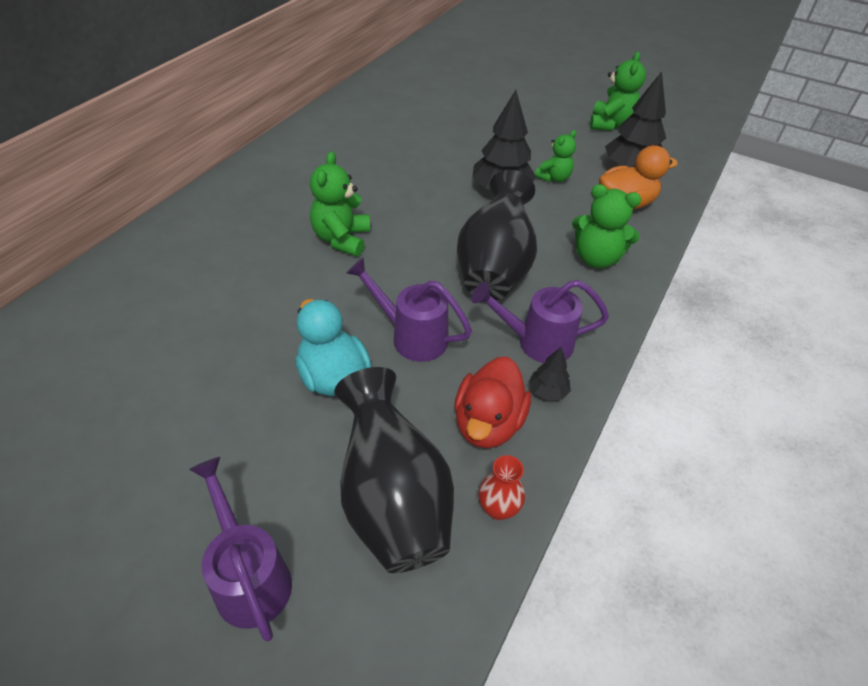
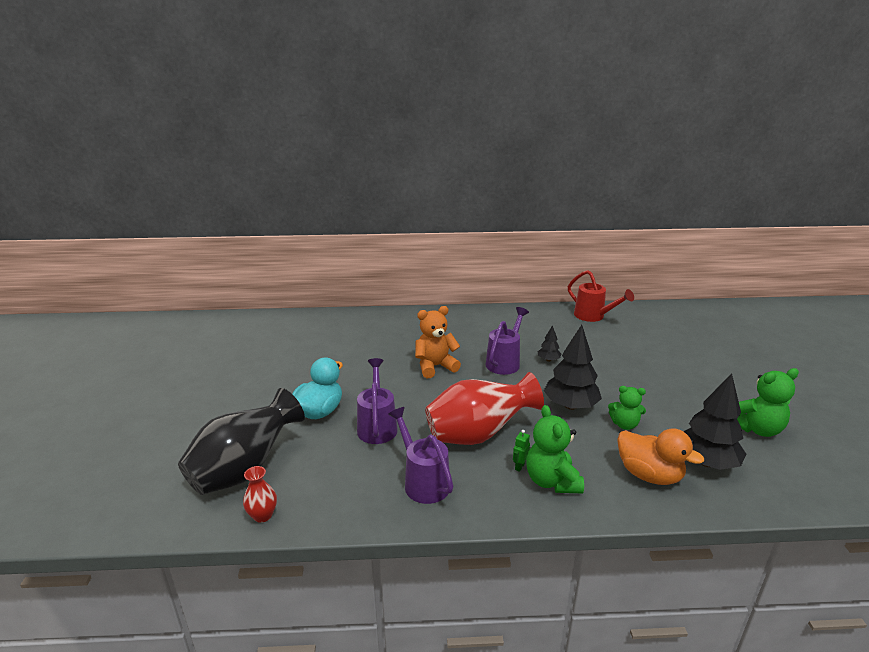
camera: 60 degrees right, 20 degrees down
purple watering can [189,457,292,641] -> purple watering can moved to [486,307,529,375]
green teddy bear [310,152,370,256] -> orange teddy bear [415,306,461,378]
red duck [454,356,531,448] -> none
black vase [457,170,537,300] -> red vase [425,372,544,445]
black tree [529,347,571,401] -> black tree moved to [538,325,562,362]
none -> green robot [513,430,530,472]
none -> red watering can [568,270,634,322]

